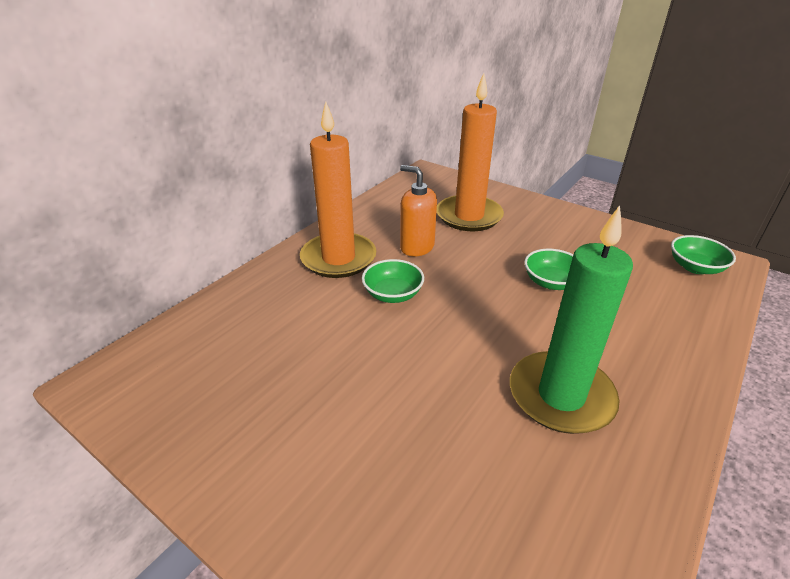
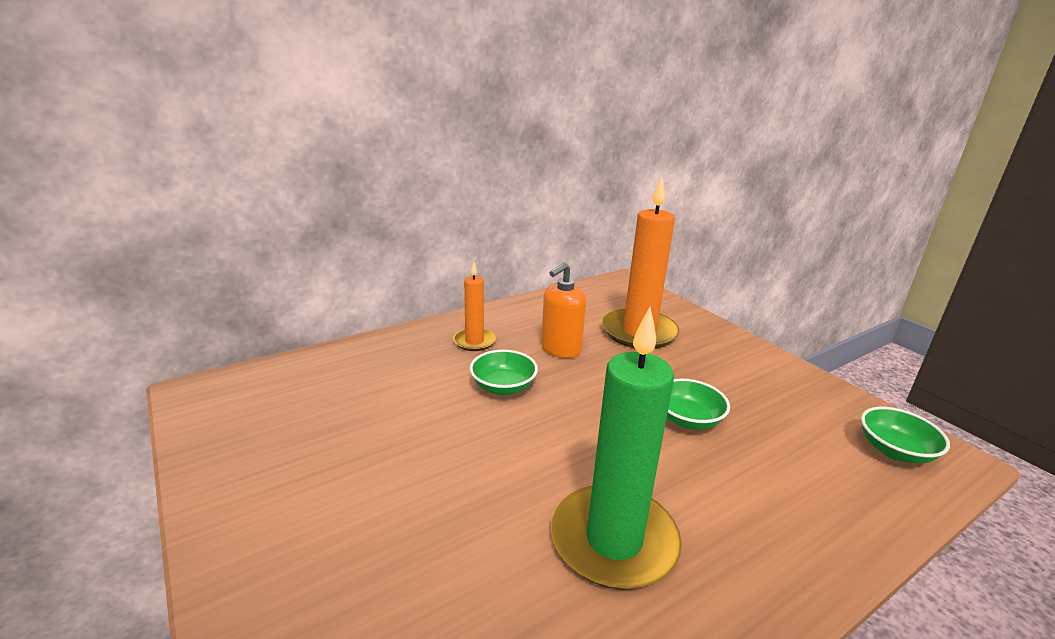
camera: 20 degrees right, 10 degrees down
orange candle [300,102,376,278] -> orange candle [453,262,496,351], size x0.53
orange soap dispenser [400,165,437,256] -> orange soap dispenser turned 105 degrees counterclockwise [541,262,586,358]

